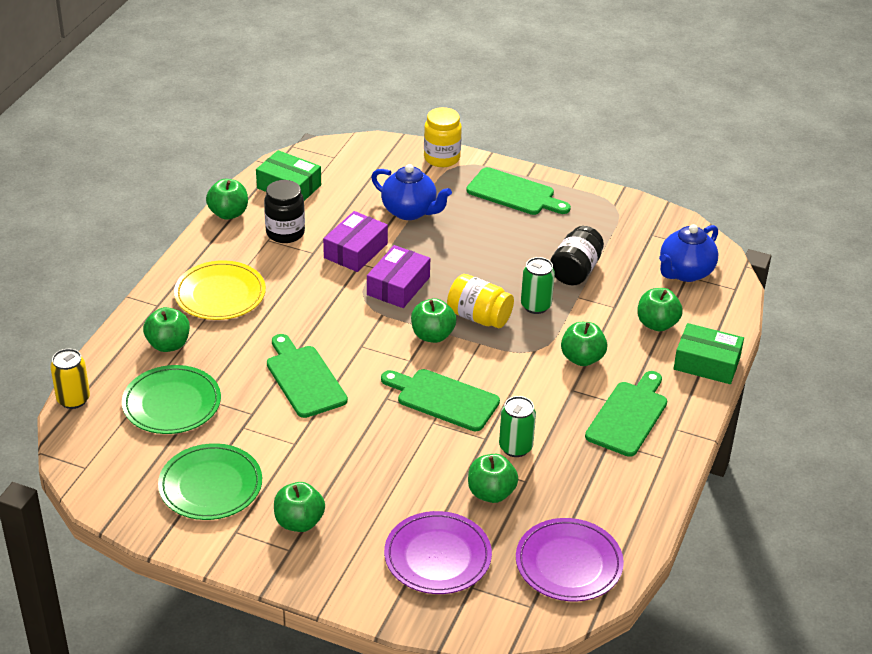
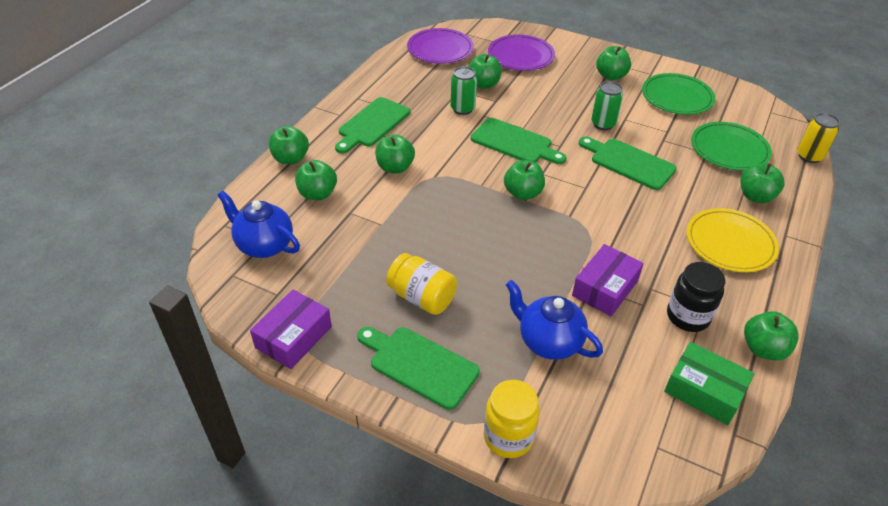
camera: 175 degrees left, 5 degrees up
green cutting board [267,334,348,418] -> green cutting board turned 150 degrees clockwise [579,137,677,190]
purple box [367,245,430,308] -> purple box moved to [250,289,332,369]
yellow jar [447,274,514,328] -> yellow jar moved to [386,253,457,315]
green can [521,257,555,314] -> green can moved to [591,81,623,130]
black jar [550,226,604,286] -> none
blue teapot [659,224,718,282] -> blue teapot turned 105 degrees counterclockwise [217,191,300,258]
green box [673,323,744,384] -> green apple [269,126,309,165]

